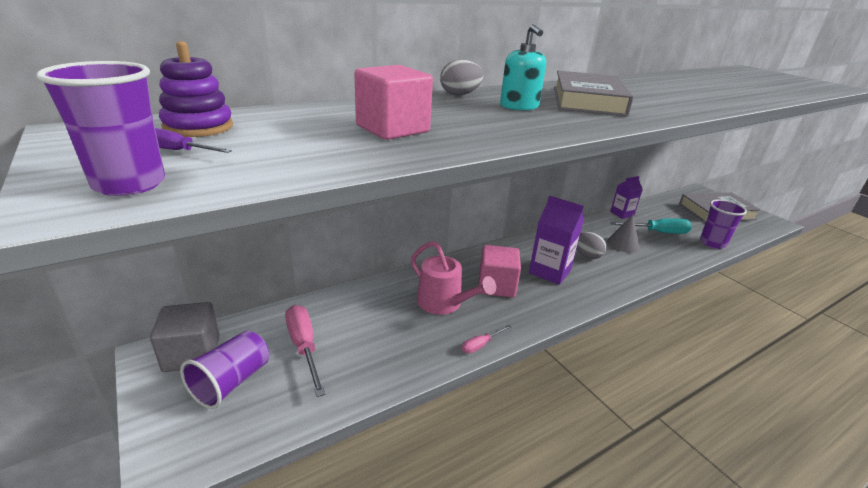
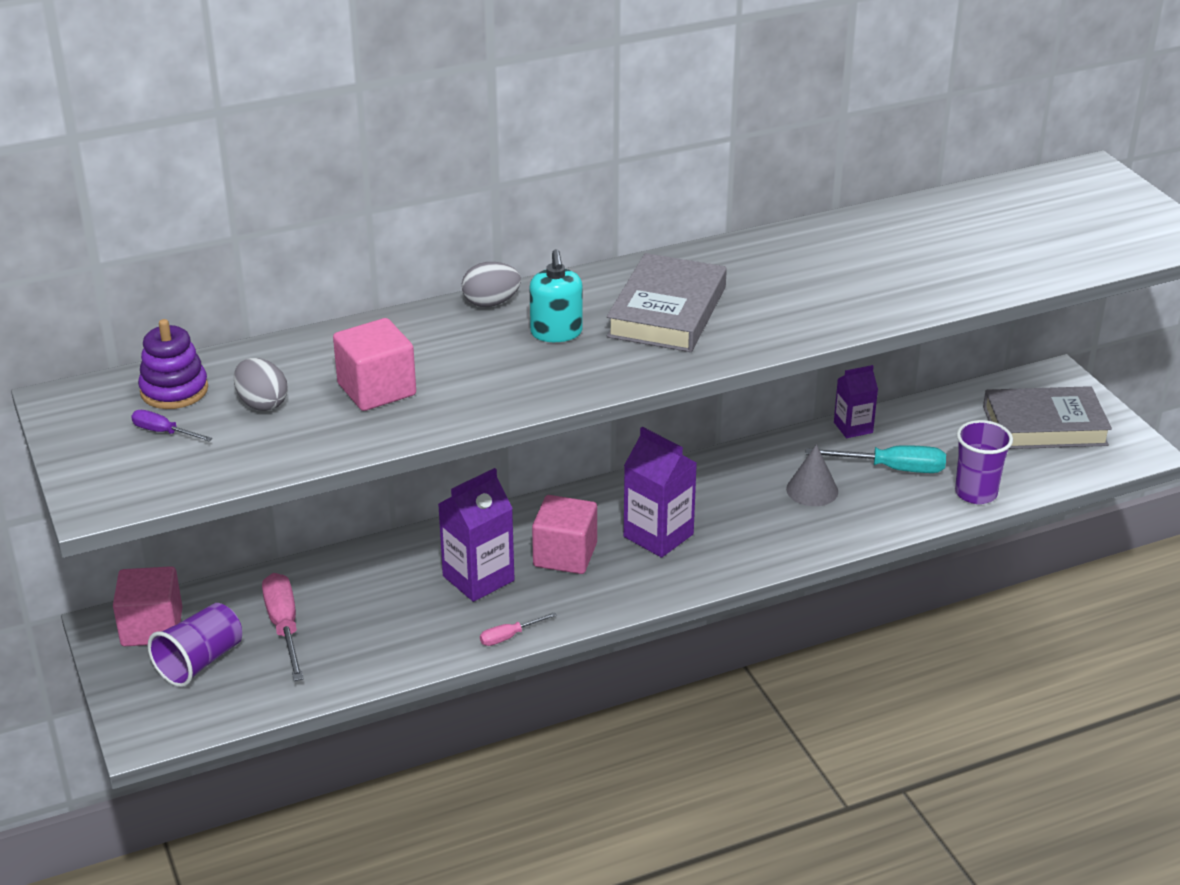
camera: 10 degrees right, 5 degrees up
purple cup [36,61,165,196] -> none
grey cube [150,302,220,372] -> pink cube [113,566,182,646]
pink watering can [411,241,496,315] -> purple carton [438,468,515,602]
grey egg [577,232,607,259] -> grey egg moved to [234,358,288,411]

